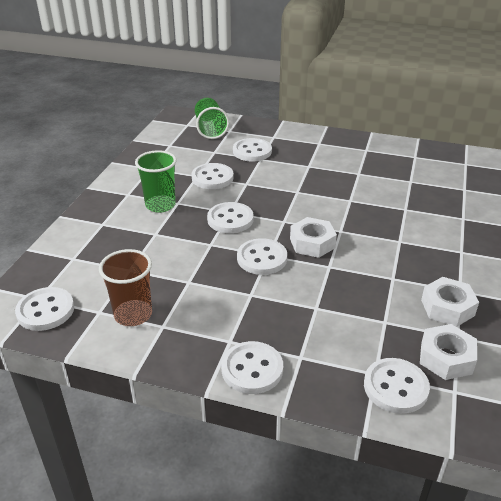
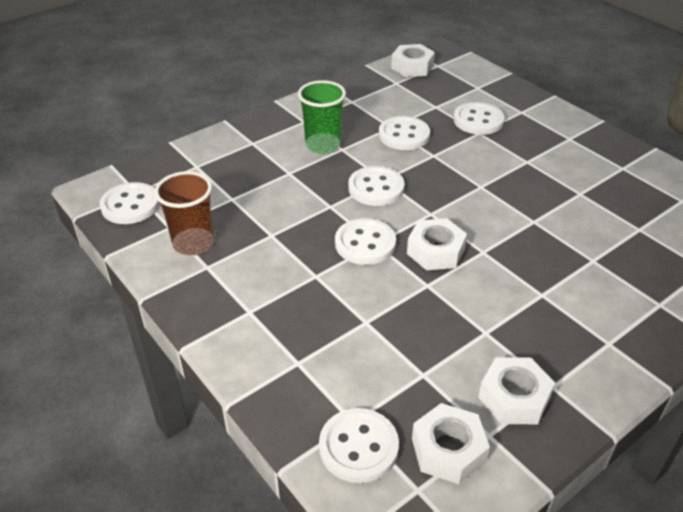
camera: 35 degrees right, 5 degrees up
green cup [195,98,229,139] -> none
white button [221,341,283,394] -> none
none -> white nut [391,44,435,77]

